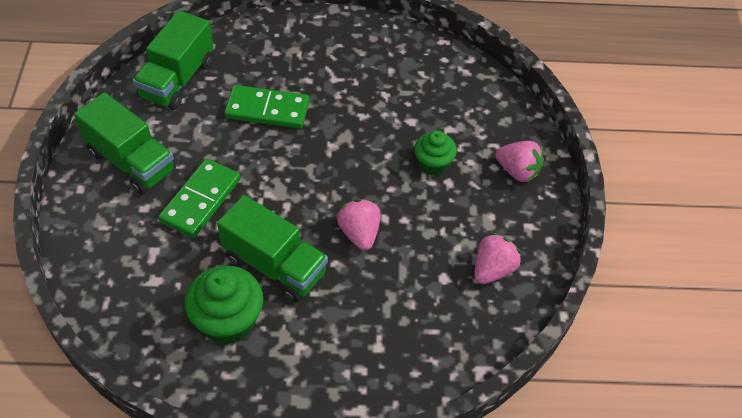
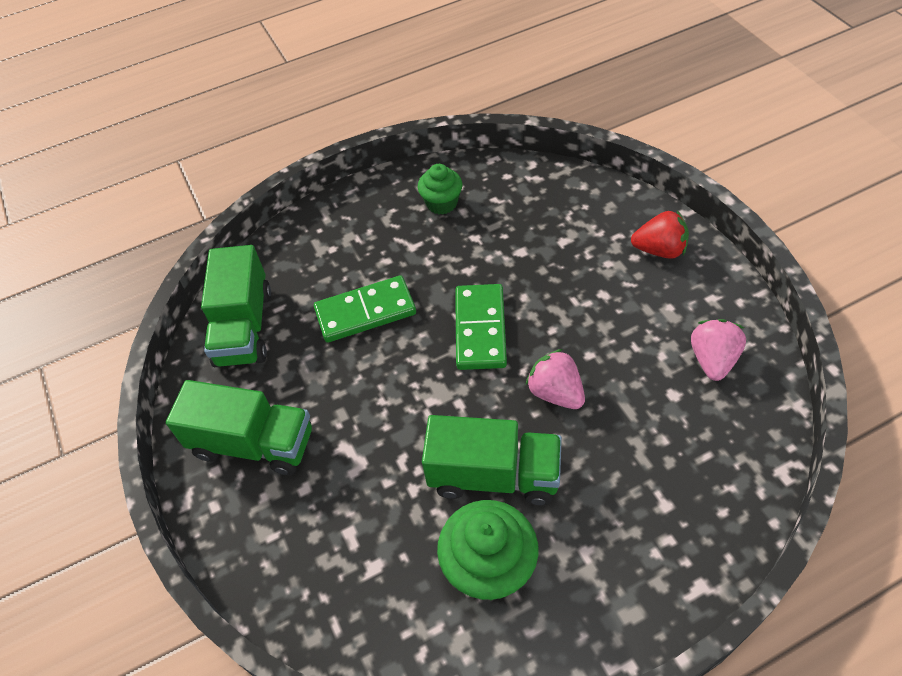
camera: 20 degrees left, 0 degrees up
green domino [159,159,240,238] -> green domino moved to [455,284,507,370]
green cupcake [414,130,457,176] -> green cupcake moved to [418,164,462,215]
pink strawberry [495,141,544,183] -> red strawberry [631,211,689,259]

